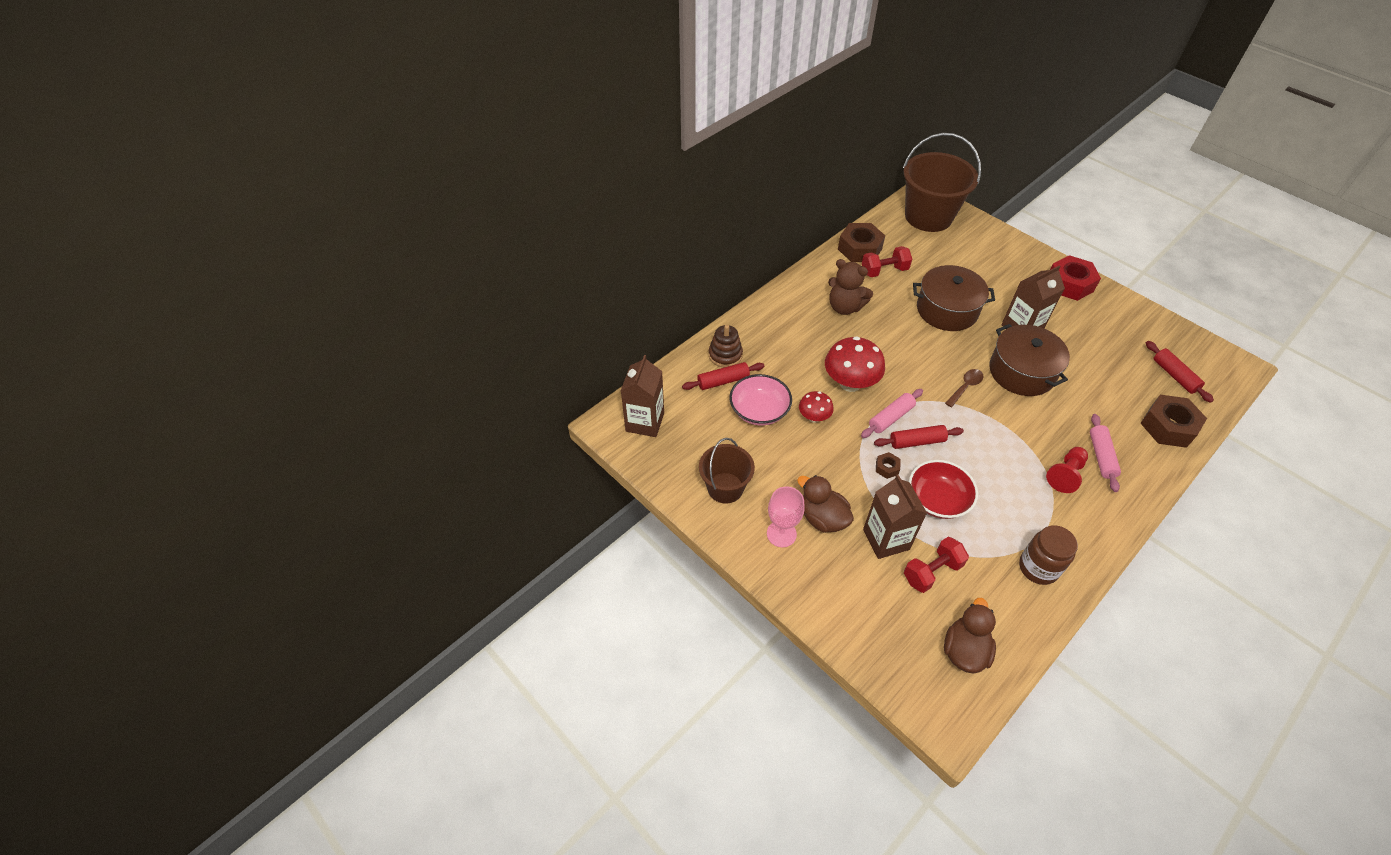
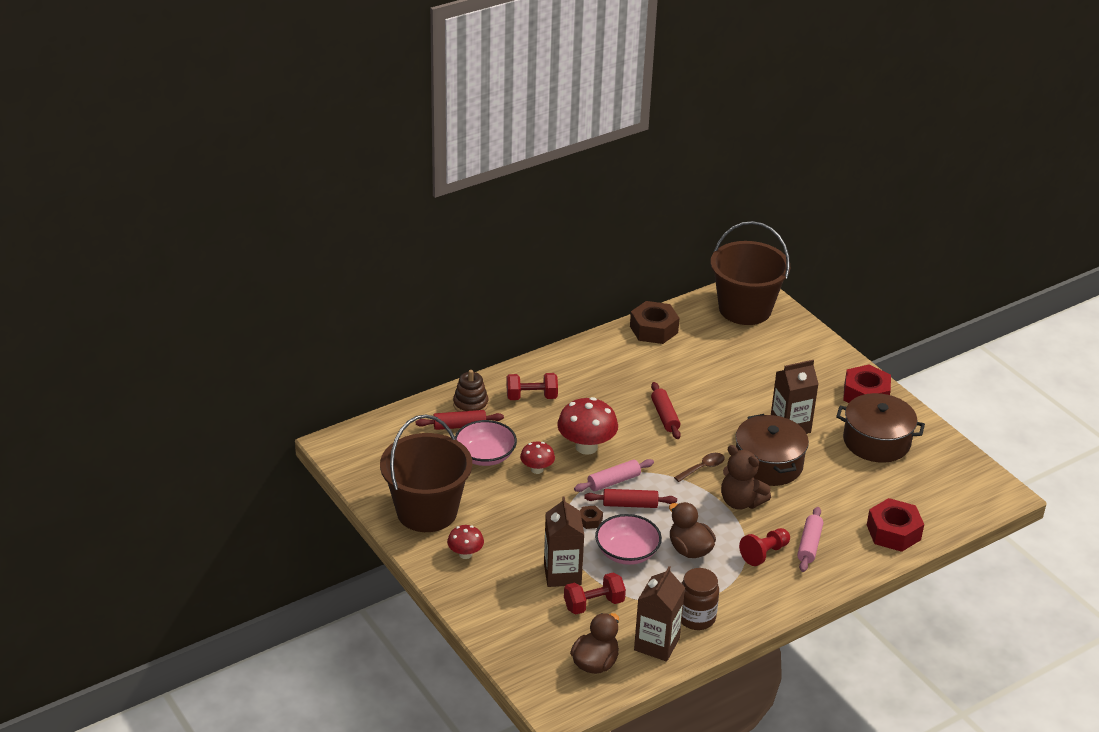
camera: 10 degrees right, 15 degrees down
brown carton [621,355,664,437] -> brown carton moved to [634,566,685,662]
brown bucket [699,438,755,504] -> brown bucket [380,414,472,532], size x1.72
pink goblet [767,486,805,547] -> red mushroom [447,525,484,559]
brown duck [797,475,854,533] -> brown duck moved to [669,502,716,558]
brown teddy bear [828,259,873,315] -> brown teddy bear moved to [721,445,771,510]
red dumbbell [862,246,912,277] -> red dumbbell moved to [506,373,558,400]
red bowl [909,460,978,519] -> pink bowl [595,514,662,565]
brown pot [913,265,995,331] -> brown pot moved to [836,393,925,463]
brown nut [1141,395,1207,448] -> red nut [867,498,924,552]
red rolling pin [1146,341,1214,403] -> red rolling pin moved to [651,382,681,439]

